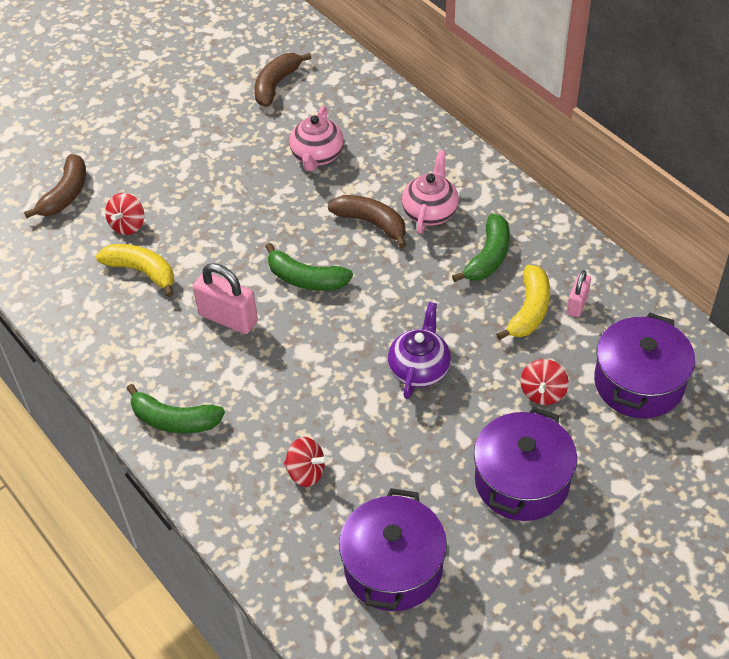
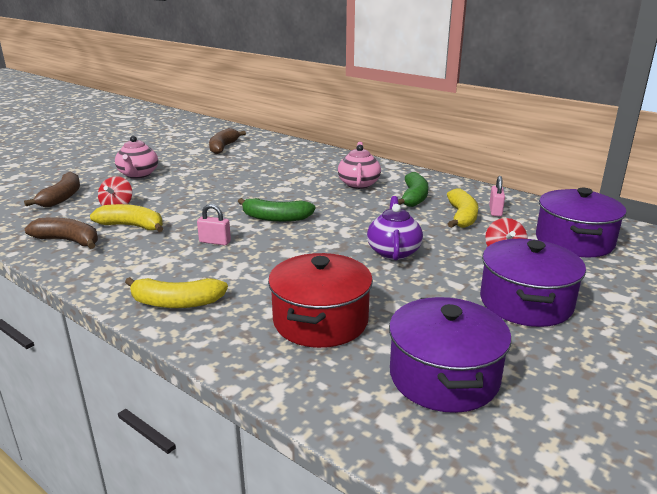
camera: 15 degrees left, 25 degrees down
green banana [127,384,225,433] -> yellow banana [125,277,228,308]
pink padlock [193,263,258,334] -> pink padlock [197,204,231,245], size x0.58
red spinning top [284,437,329,487] -> red pot [268,253,373,348]
pink teapot [289,106,344,171] -> pink teapot moved to [115,136,158,179]
brown banana [328,195,406,248] -> brown banana moved to [25,217,98,249]

